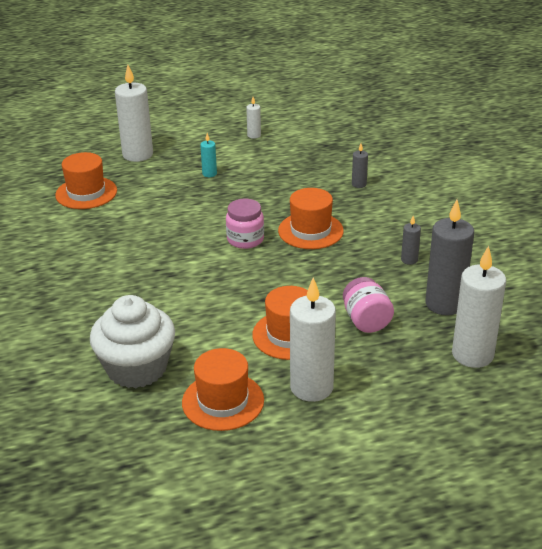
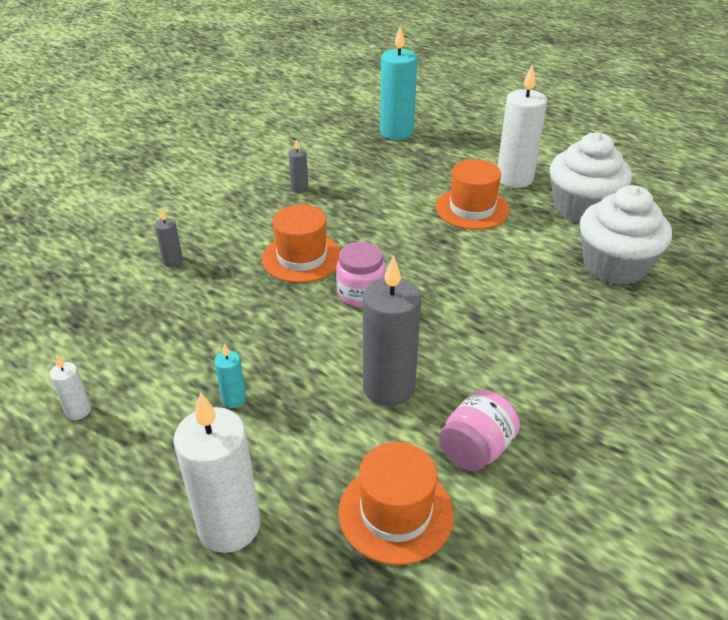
camera: 125 degrees left, 5 degrees up
orange hat [182,348,264,431] -> white cupcake [550,132,632,223]
pink jar [343,277,394,333] -> pink jar moved to [439,390,520,472]
grey candle [425,200,474,315] -> grey candle moved to [363,255,421,406]
white candle [452,246,506,368] -> turquoise candle [380,25,417,140]

